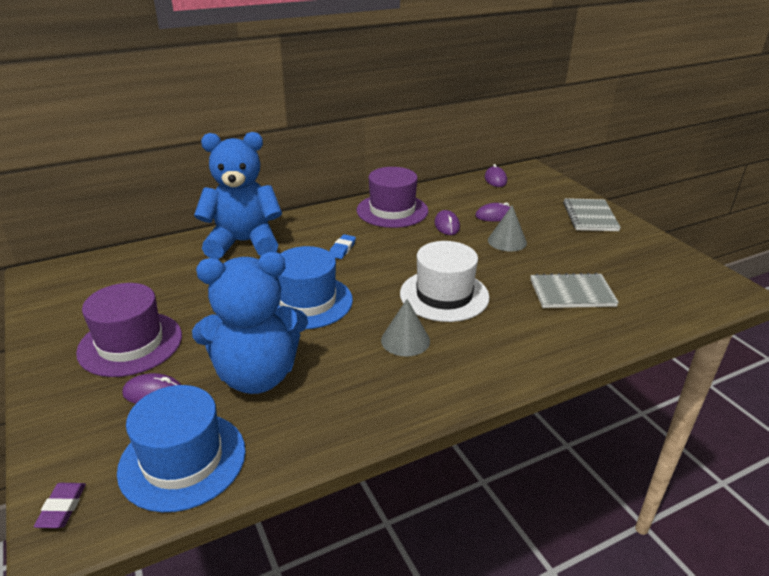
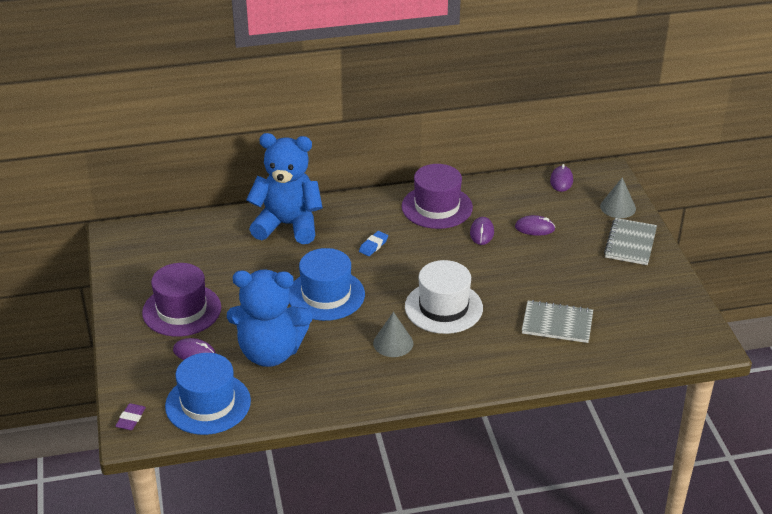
camera: 15 degrees right, 5 degrees up
grey cone [488,205,527,252] -> grey cone moved to [600,178,636,218]

